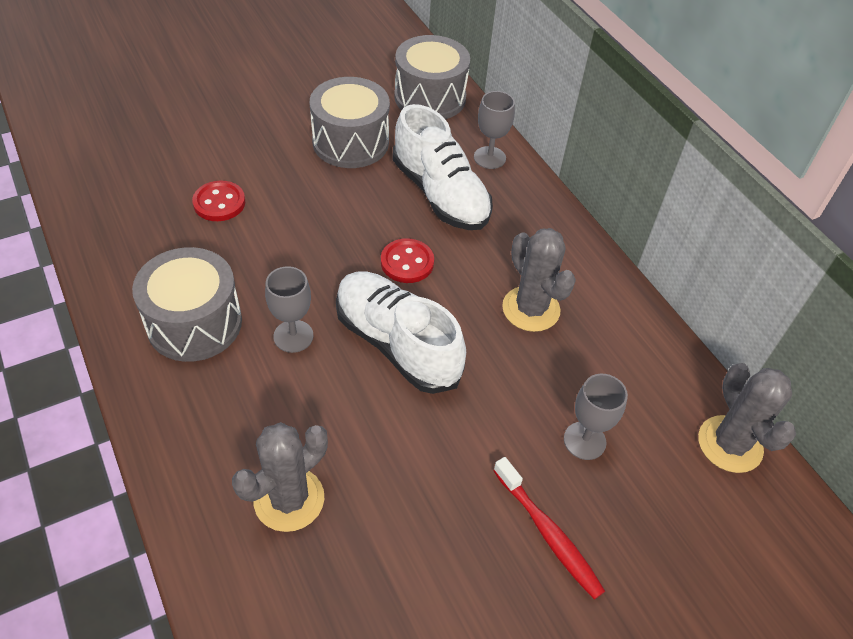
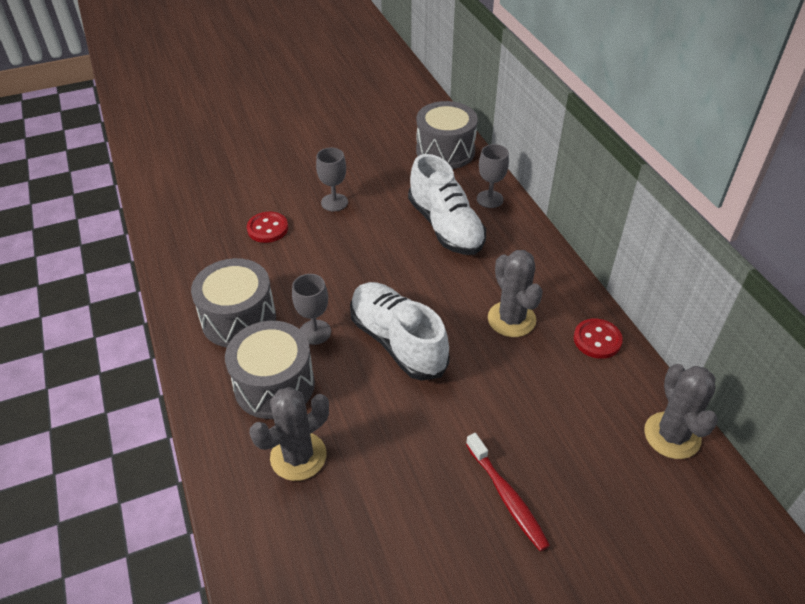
camera: 10 degrees right, 5 degrees down
grey drum [310,77,390,168] -> grey drum moved to [225,321,315,419]
red button [381,238,434,283] -> red button moved to [574,318,623,359]
grey goblet [564,374,628,460] -> grey goblet moved to [316,147,348,212]

